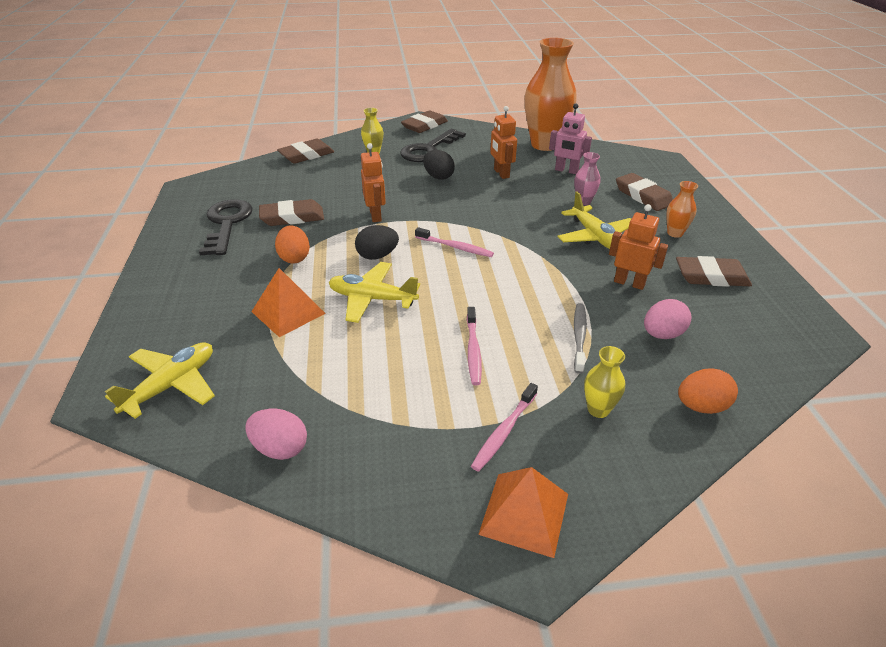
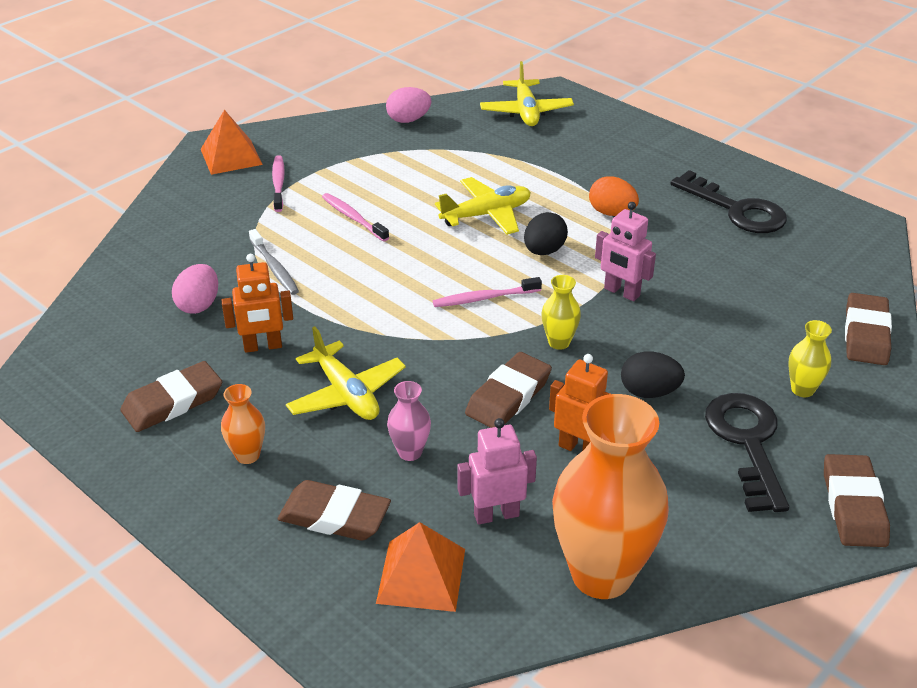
camera: 140 degrees right, 0 degrees up
orange pyramid [251,268,326,337] -> orange pyramid moved to [376,522,465,612]
brown eraser [259,199,324,226] -> brown eraser moved to [465,352,552,428]
orange robot [361,143,386,222] -> pink robot [595,202,656,301]
yellow plane [558,191,631,249] -> yellow plane turned 150 degrees counterclockwise [286,326,406,420]
yellow vase [584,346,625,418] -> yellow vase moved to [541,275,581,350]
orange egg [678,368,738,414] -> none

